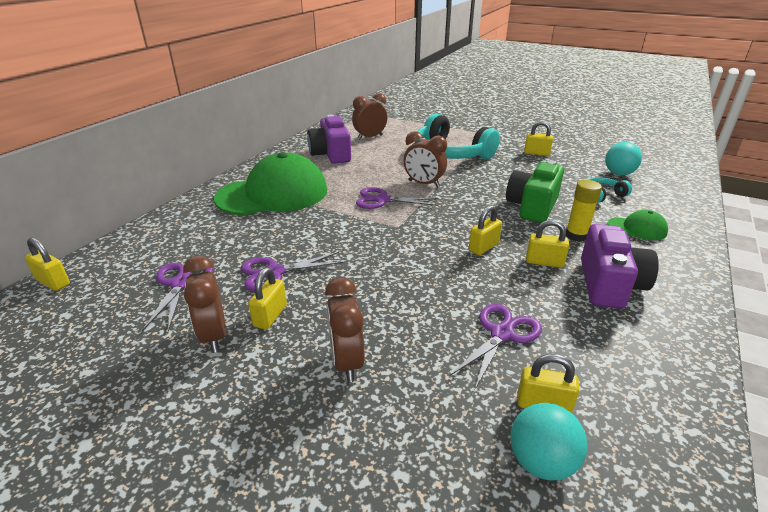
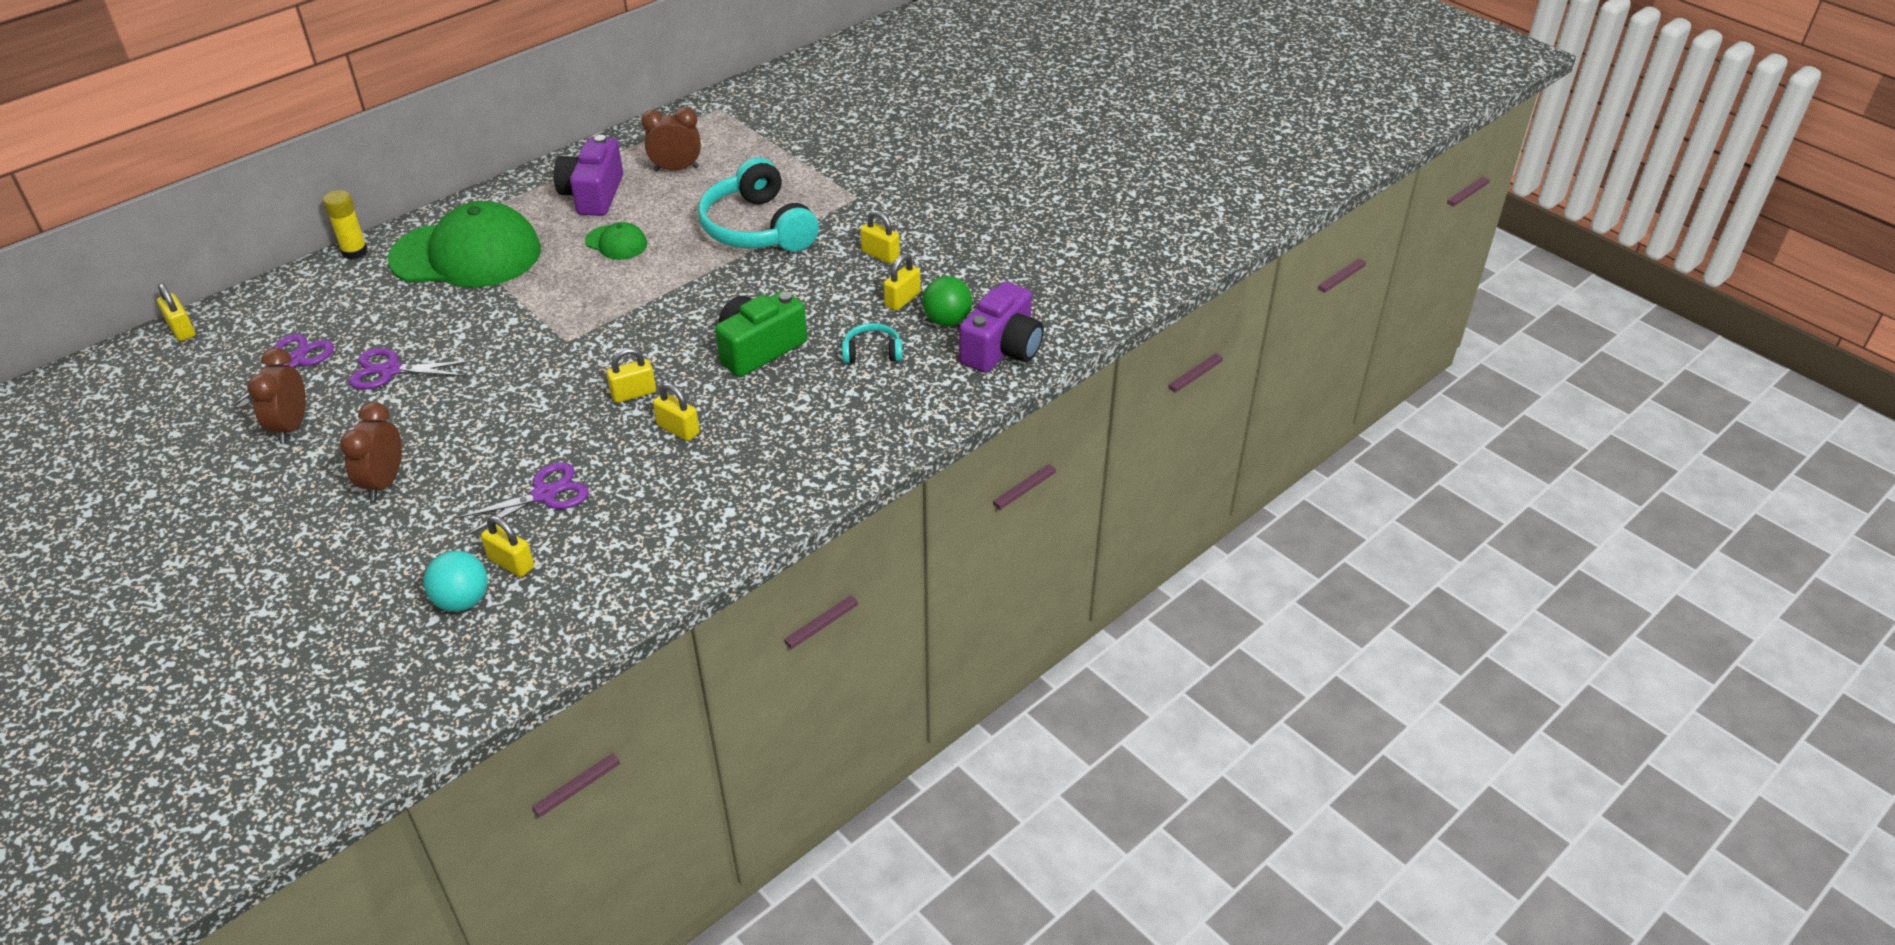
camera: 20 degrees right, 10 degrees up
yellow padlock [248,268,287,329] -> yellow padlock moved to [884,254,921,311]
purple scissors [356,187,438,209] -> none
brown clock [404,131,447,188] -> none
yellow glue stick [566,180,602,241] -> yellow glue stick moved to [323,190,368,259]
purple camera [581,224,659,309] -> purple camera moved to [959,282,1044,373]
turquoise ball [605,142,642,175] -> green ball [922,276,972,326]
green cap [607,210,668,240] -> green cap moved to [585,222,647,260]

